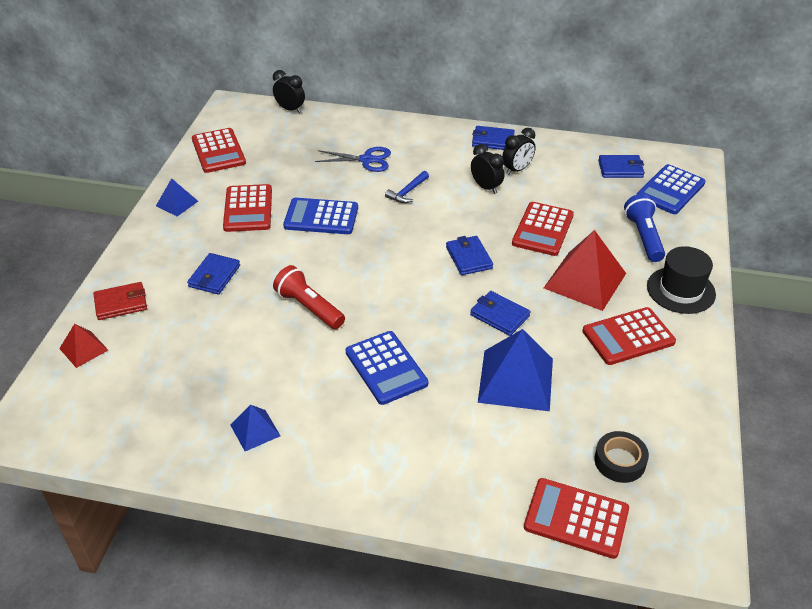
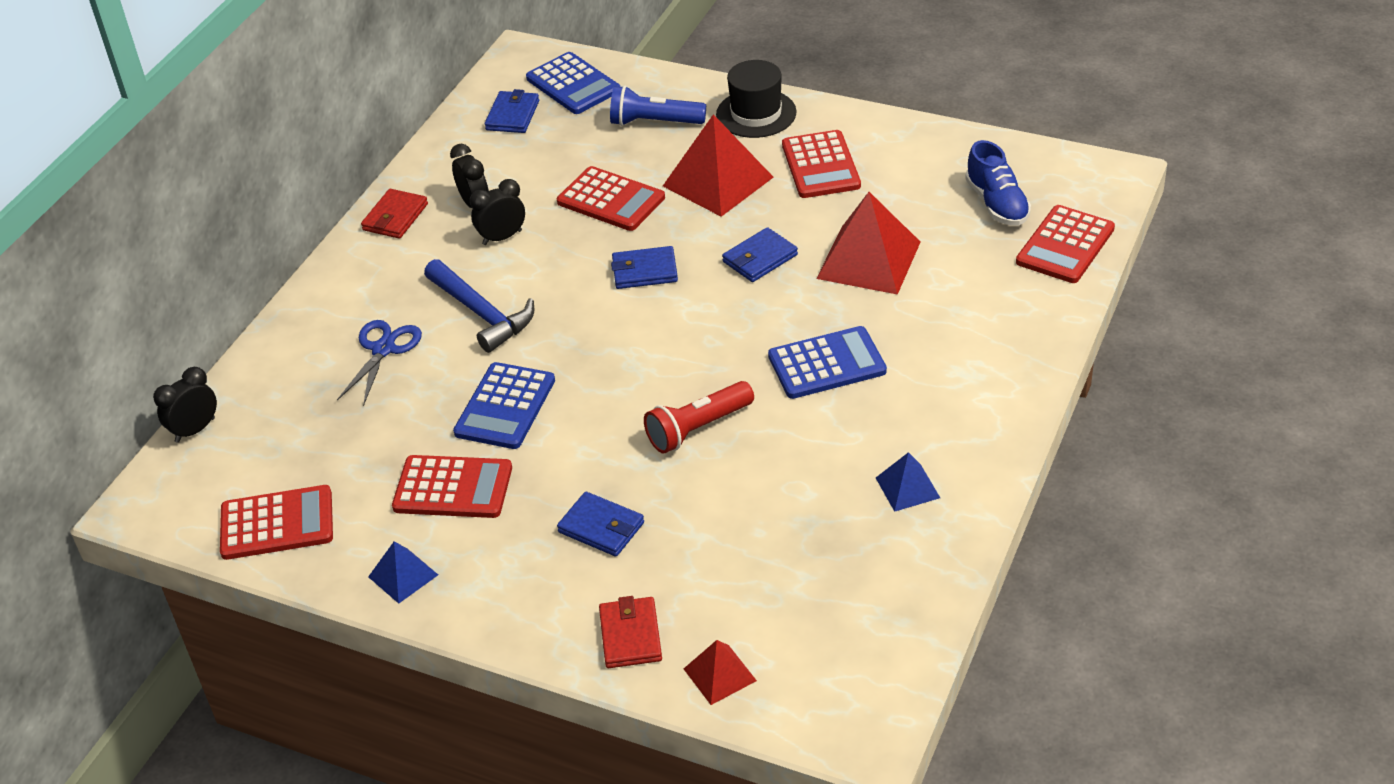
camera: 75 degrees left, 0 degrees up
blue hammer [385,171,429,203] -> blue hammer [424,259,534,353], size x1.77
blue wallet [472,126,515,150] -> red wallet [361,189,428,239]
blue pyramid [478,329,553,411] -> red pyramid [816,192,920,295]
black tape [594,431,649,483] -> blue shoe [965,140,1031,226]

